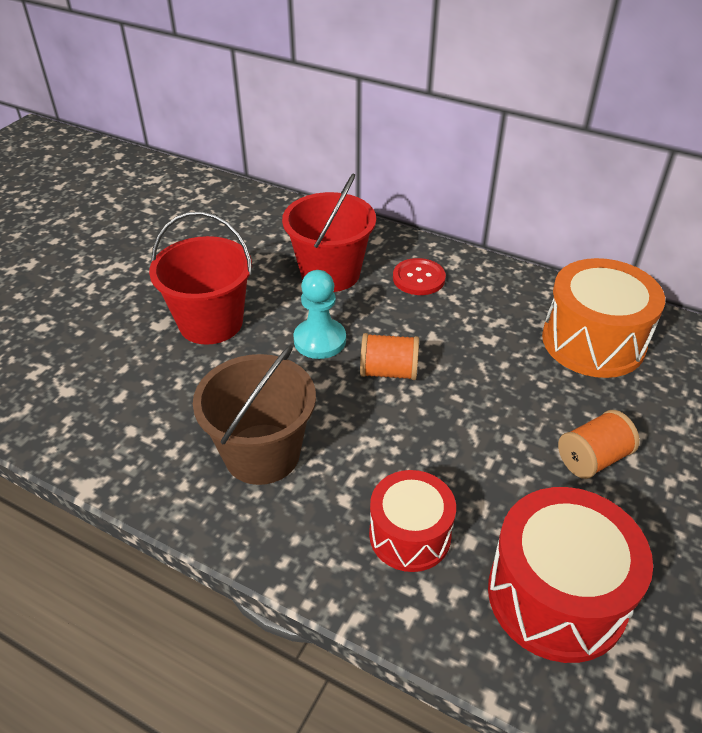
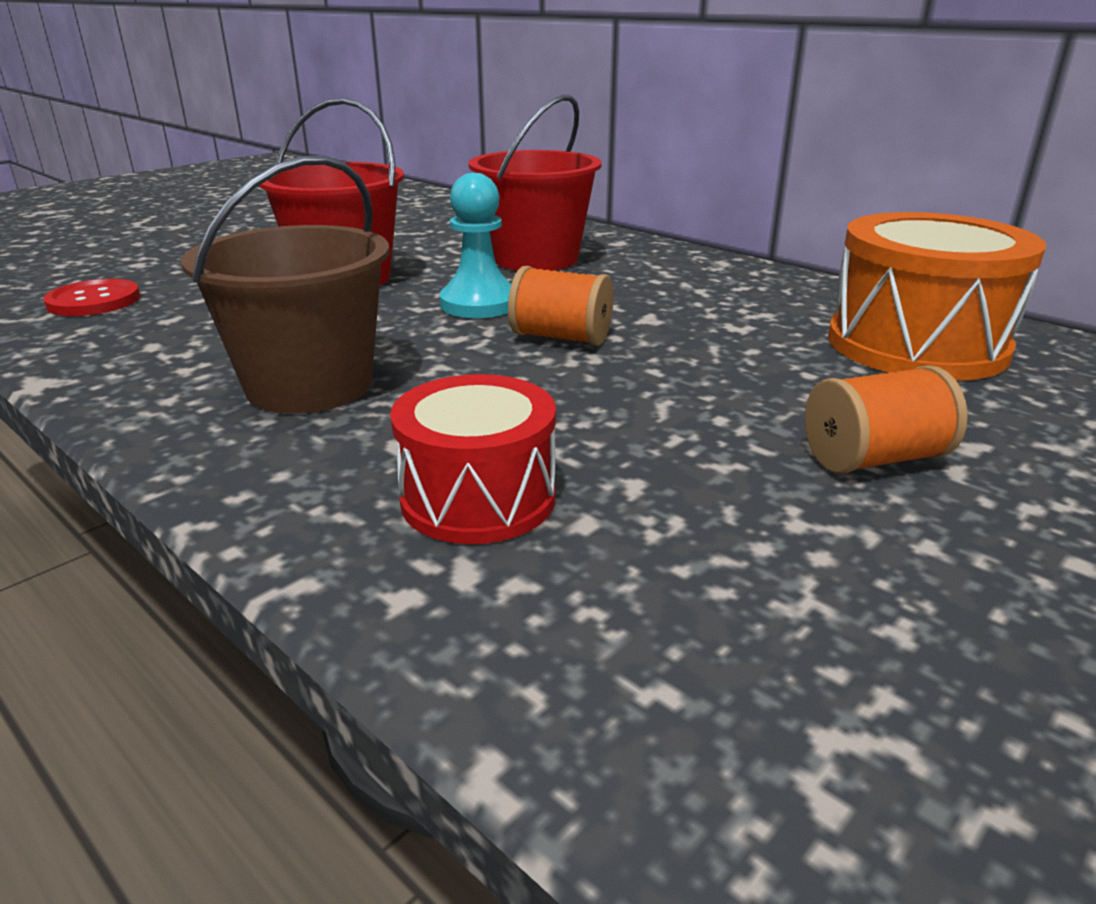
camera: 15 degrees right, 15 degrees down
red button [393,258,446,295] -> red button moved to [43,279,140,316]
red drum [488,487,653,663] -> none

